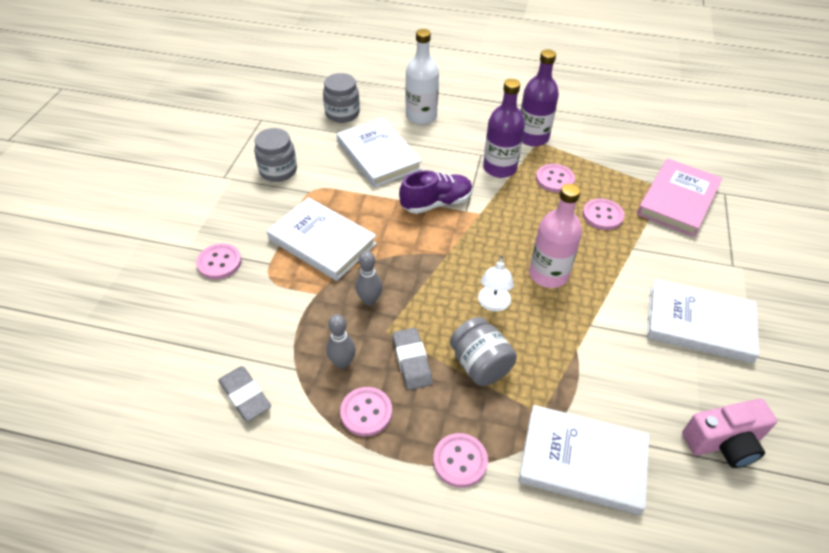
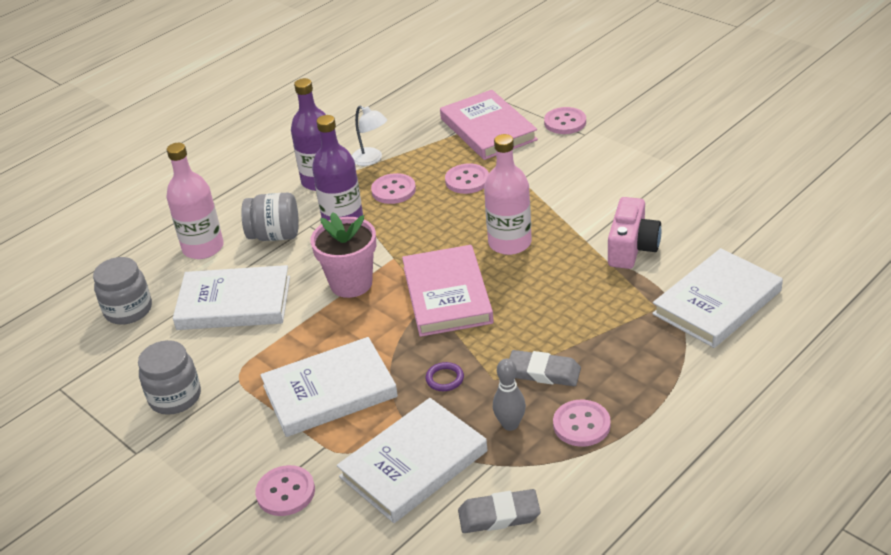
camera: 55 degrees left, 10 degrees down
grey bowling pin [356,251,382,306] -> purple ring [425,362,464,391]
purple shoe [399,170,472,214] -> pink flower pot [310,212,376,298]
white bottle [406,29,439,125] -> pink bottle [166,143,224,259]
pink button [433,433,488,488] -> pink button moved to [544,107,586,134]
grey jar [450,317,517,386] -> grey jar moved to [241,193,299,241]
white lamp [478,256,514,312] -> white lamp moved to [351,105,387,166]
white book [646,279,759,363] -> white book moved to [337,398,487,523]
pink camera [682,399,777,468] -> pink camera moved to [608,197,661,269]
none -> pink book [402,245,494,337]

